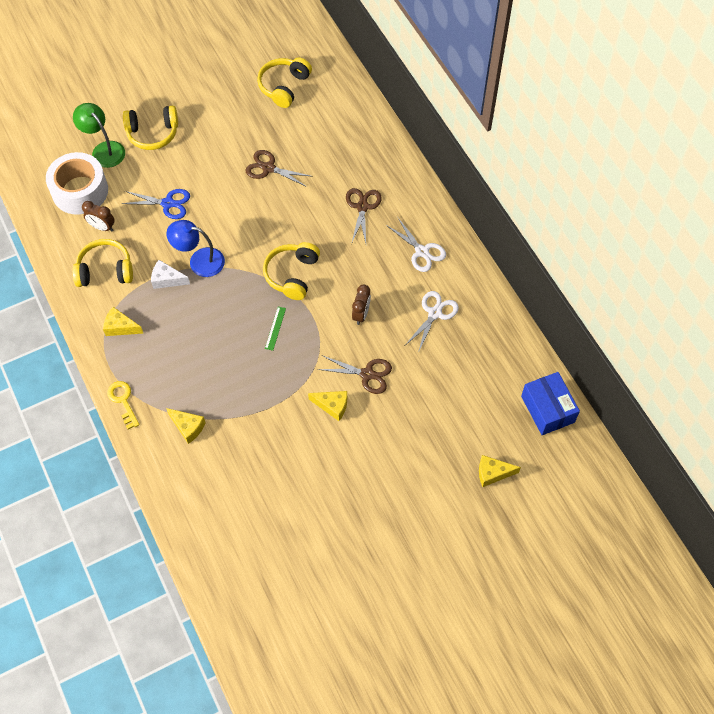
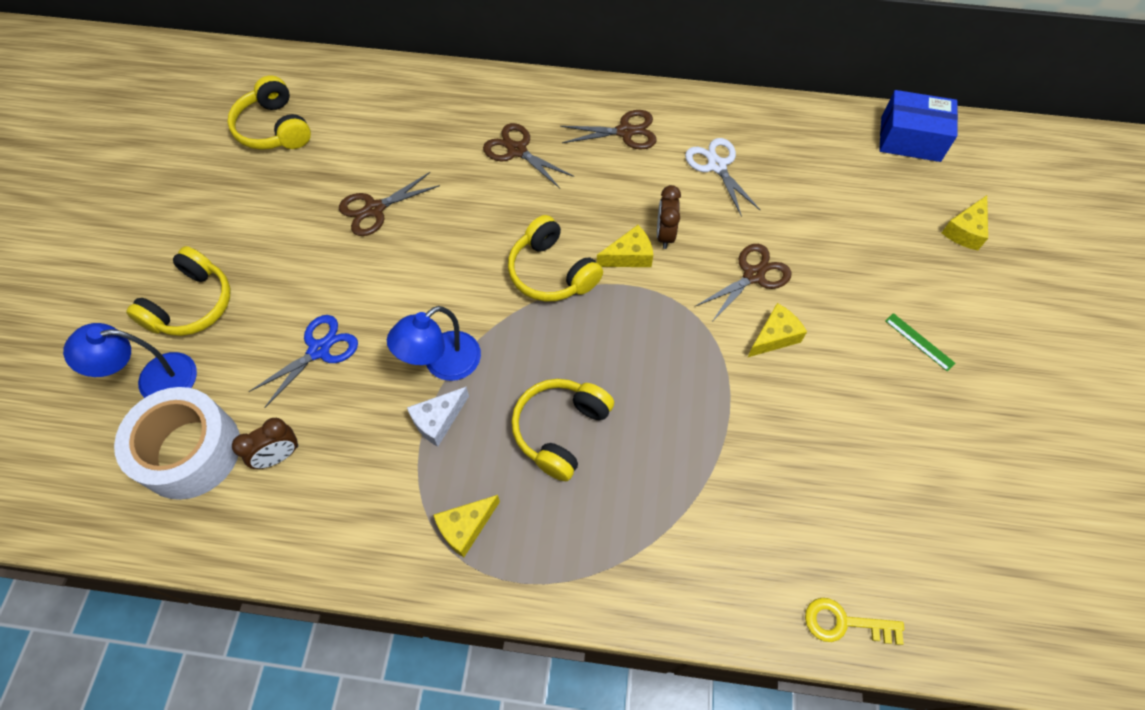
camera: 55 degrees left, 0 degrees up
yellow headphones [72,239,133,287] -> yellow headphones moved to [511,379,614,481]
green lamp [73,103,125,168] -> blue lamp [63,323,197,398]
yellow key [107,381,139,429] -> yellow key moved to [805,598,904,645]
yellow cheese [166,408,206,444] -> yellow cheese moved to [597,225,653,267]
green ruler [265,307,286,351] -> green ruler moved to [885,313,956,371]
brown clock [352,285,371,325] -> brown clock turned 135 degrees counterclockwise [657,185,681,249]
white scissors [386,218,446,272] -> brown scissors [560,110,657,149]

